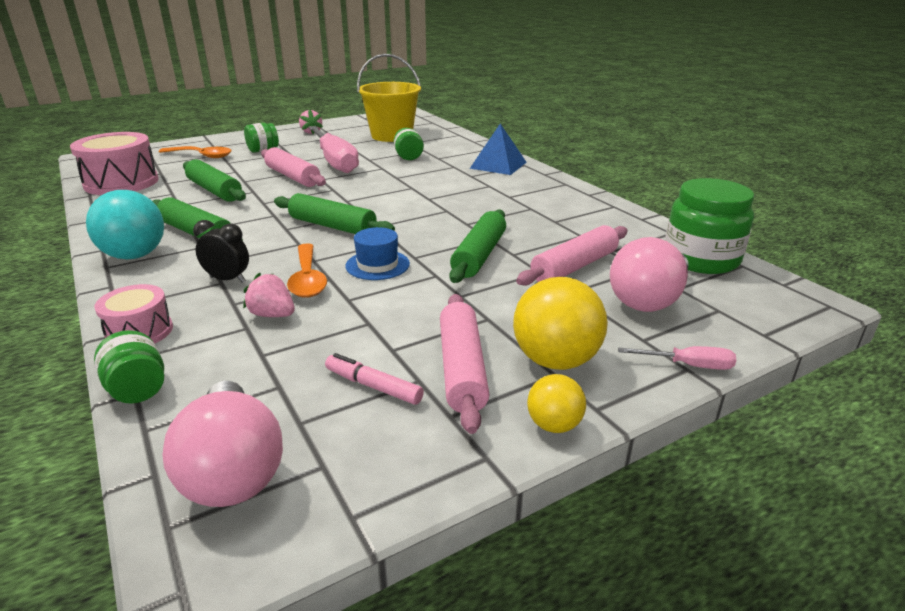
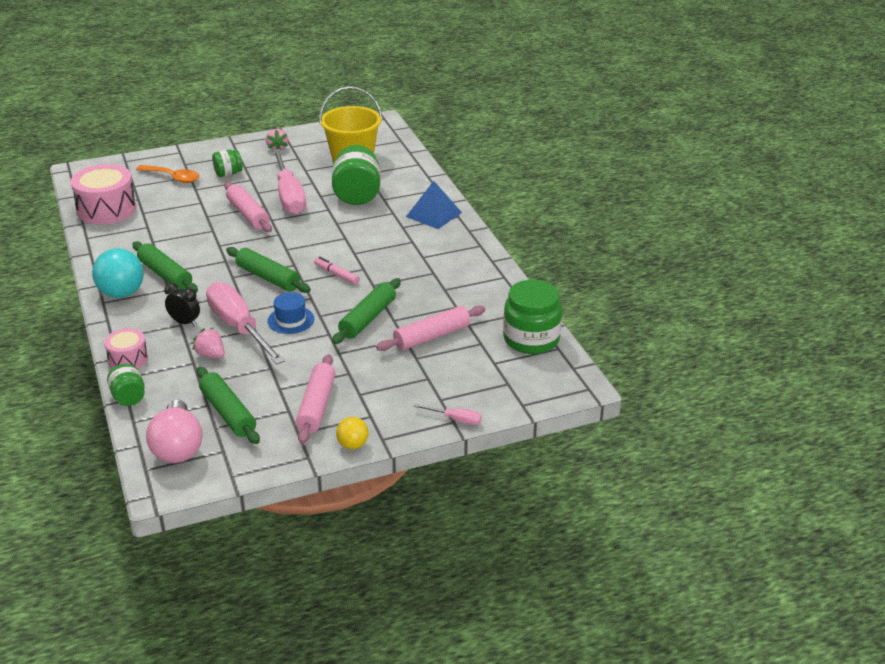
camera: 10 degrees right, 5 degrees up
green rolling pin [183,159,246,202] -> green rolling pin moved to [197,367,260,444]
orange spoon [287,243,327,298] -> pink screwdriver [206,282,285,365]
pink marker [325,353,424,405] -> pink marker moved to [314,257,360,285]
green jar [394,128,424,160] -> green jar [332,145,380,205], size x1.84
yellow ball [513,277,608,370] -> none
pink light bulb [610,237,689,312] -> none

